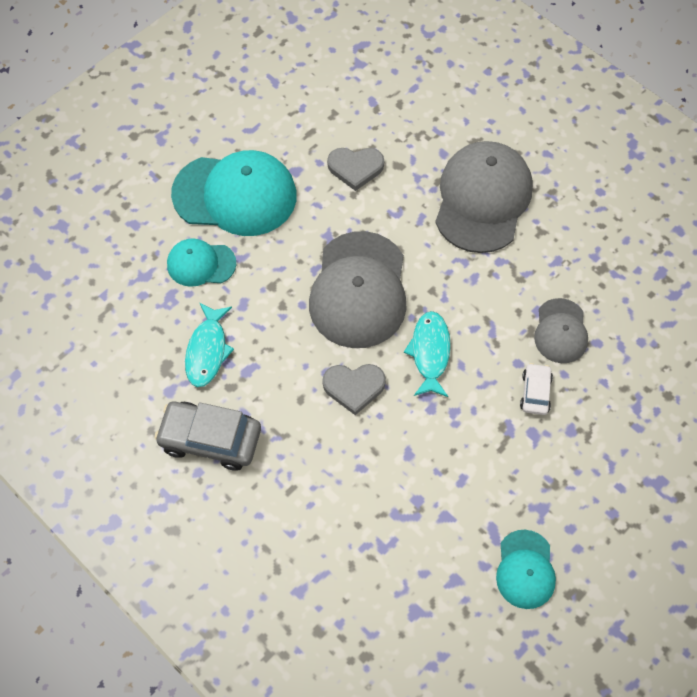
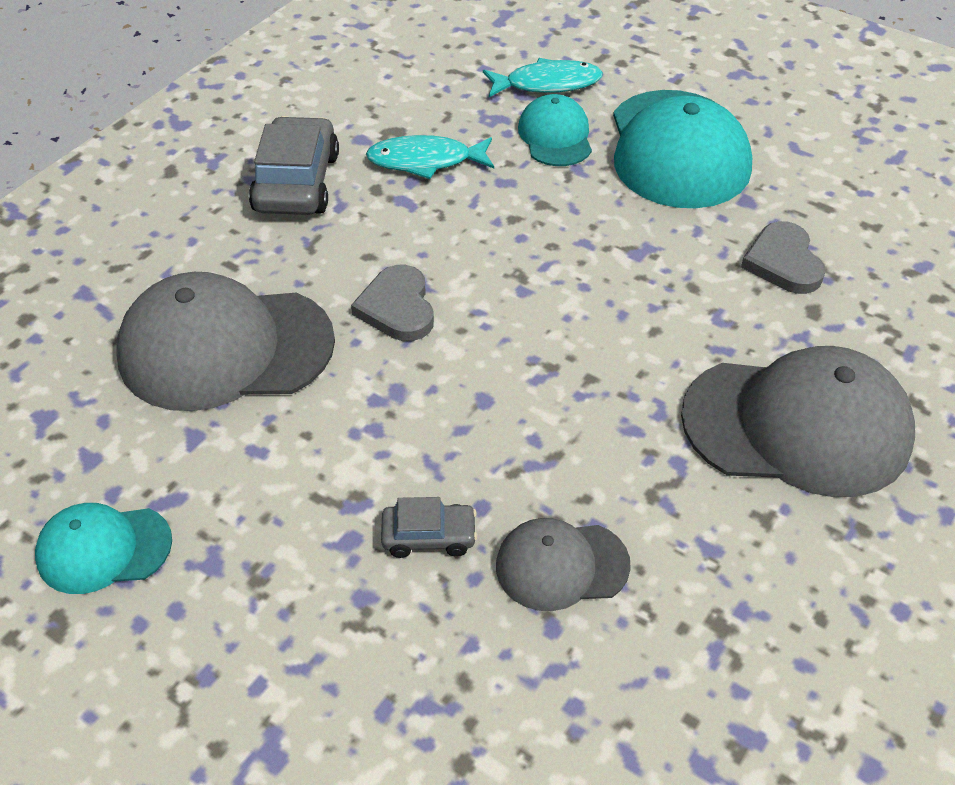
camera: 80 degrees right, 15 degrees down
grey cap [309,231,407,348] -> grey cap moved to [116,272,335,411]
turquoise fish [404,311,451,397] -> turquoise fish moved to [483,58,603,97]
white car [520,363,553,415] -> grey car [381,497,477,558]

